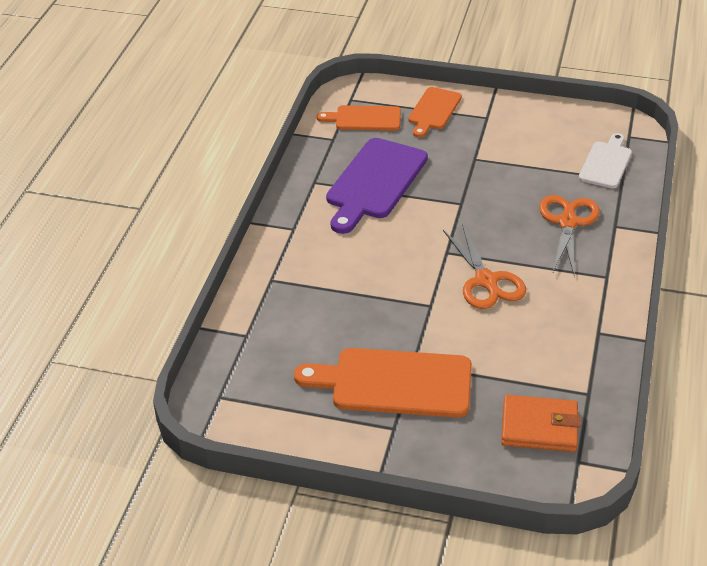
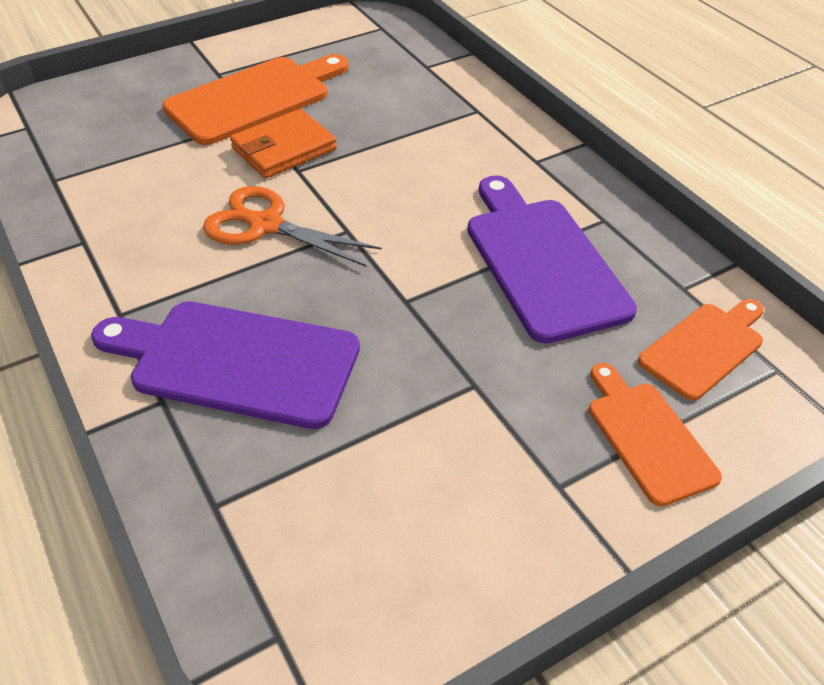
camera: 135 degrees right, 5 degrees up
orange wallet [501,395,580,452] -> orange wallet moved to [230,109,337,179]
orange scissors [539,195,600,276] -> purple cutting board [91,302,360,429]
white cutting board [579,133,632,189] -> none

